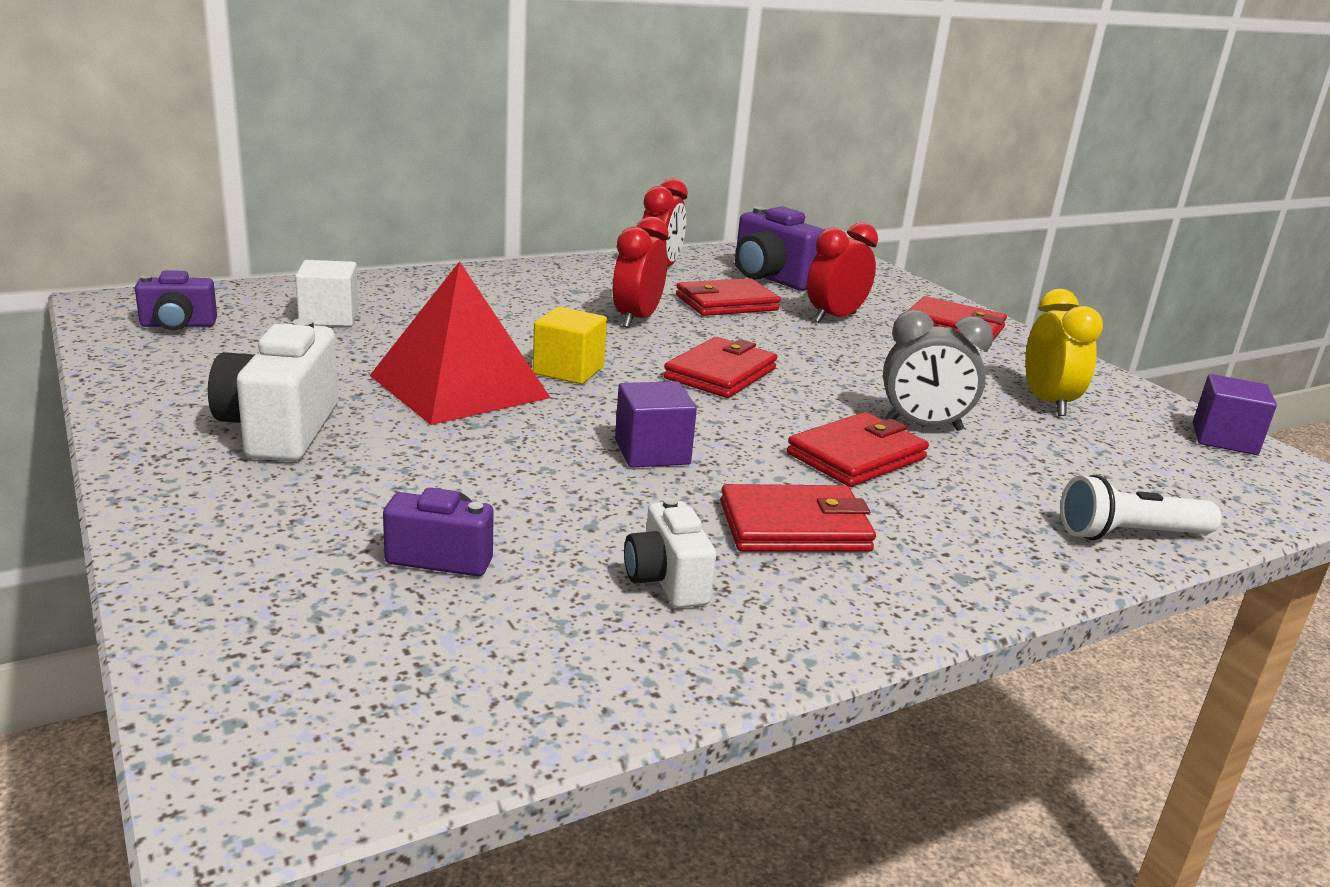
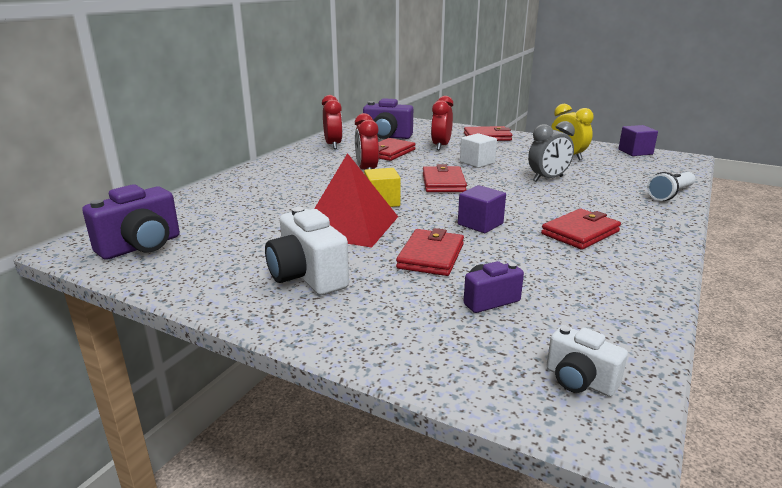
camera: 30 degrees left, 0 degrees up
purple camera [135,271,217,330] -> purple camera [82,184,180,260], size x1.68
white cube [295,260,359,326] -> white cube moved to [460,133,497,168]
white camera [624,498,716,608] -> white camera moved to [546,325,628,397]
red wallet [787,412,929,487] -> red wallet moved to [396,228,464,276]

